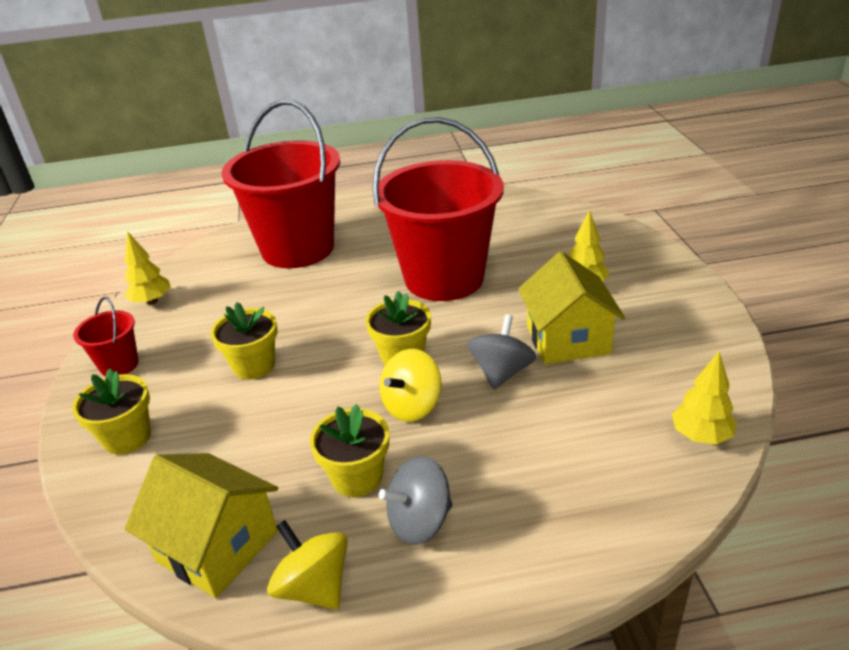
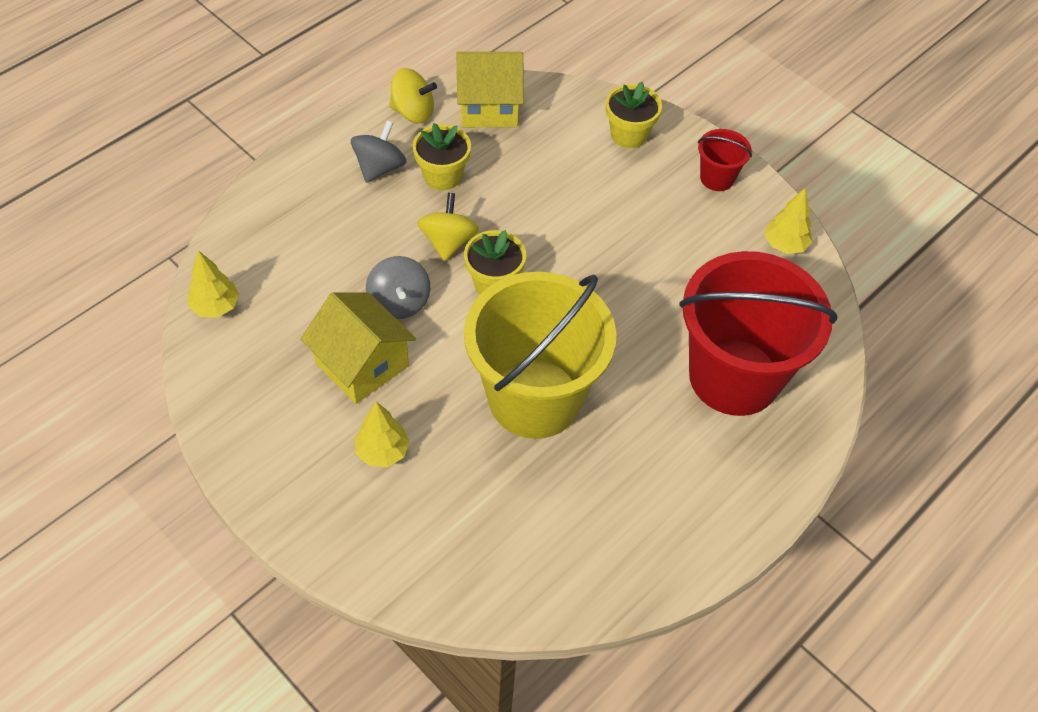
camera: 140 degrees right, 20 degrees up
yellow flower pot [211,302,278,379] -> none
red bucket [373,117,504,301] -> yellow bucket [464,272,617,439]

